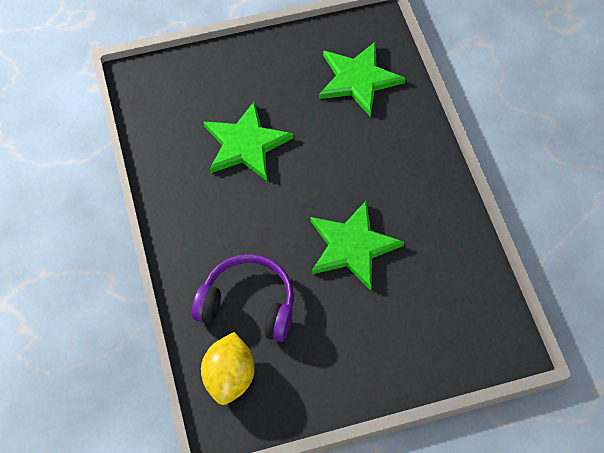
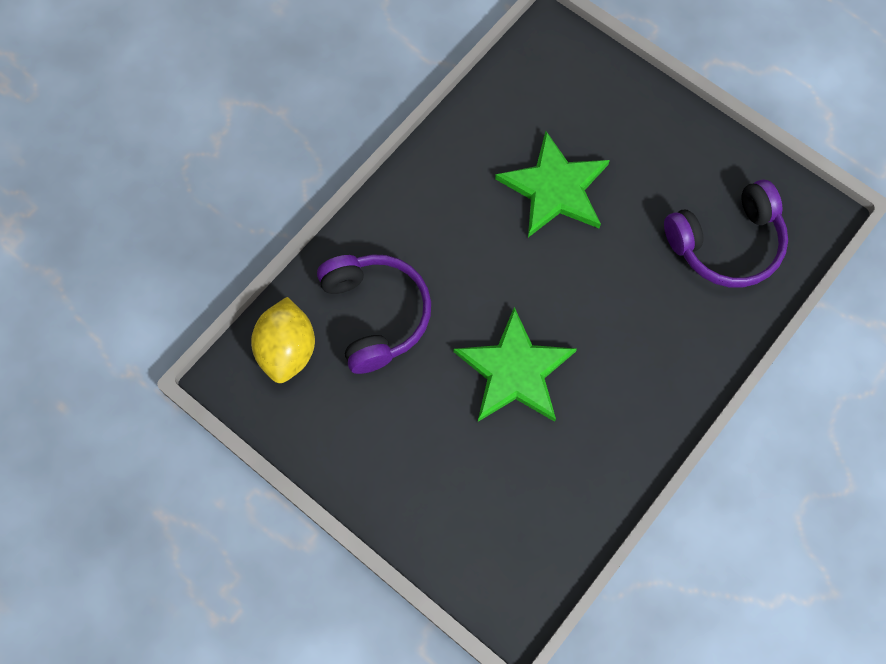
camera: 55 degrees right, 10 degrees up
yellow lemon [201,332,255,405] -> yellow lemon turned 60 degrees counterclockwise [251,297,315,383]
green star [319,41,406,116] -> purple headphones [664,179,788,288]

